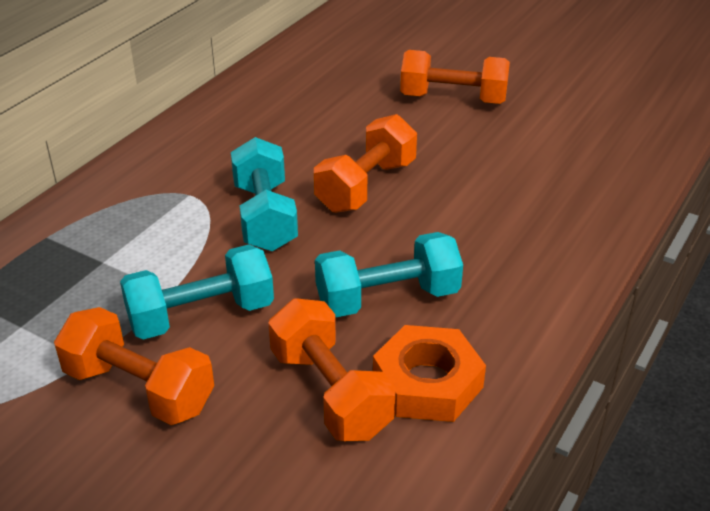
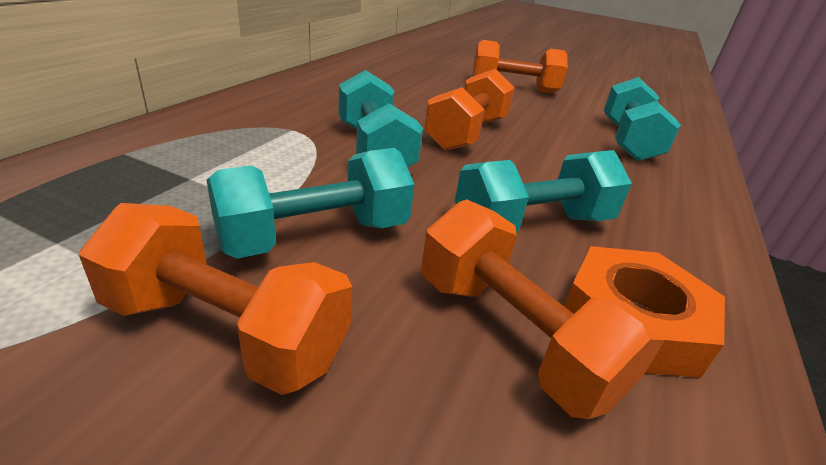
camera: 10 degrees left, 5 degrees down
none -> turquoise dumbbell [604,77,681,161]

